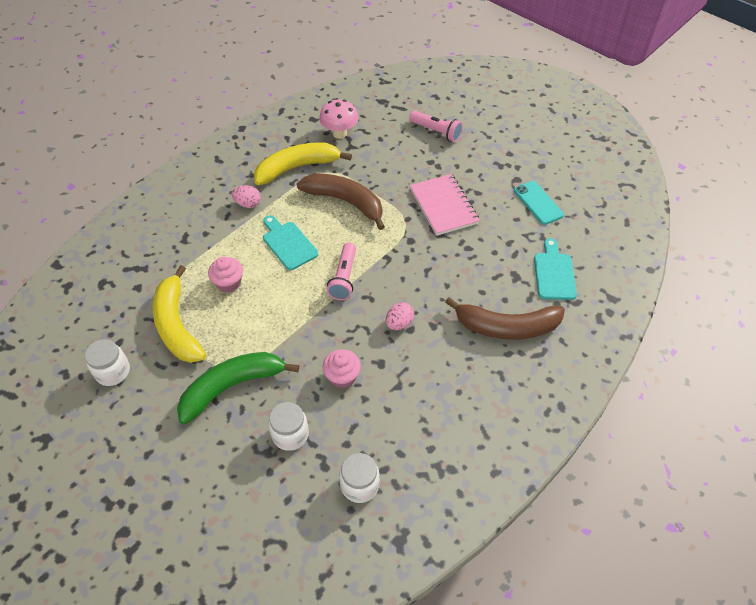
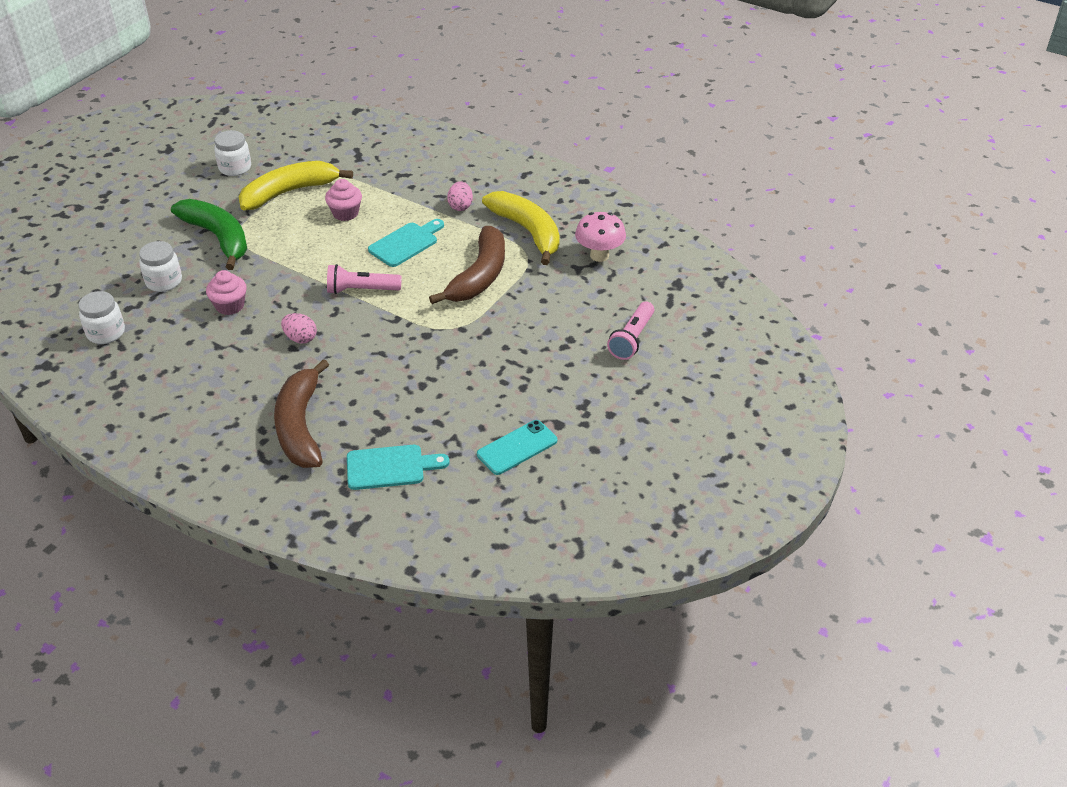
camera: 80 degrees right, 10 degrees down
pink notebook [410,174,480,236] -> none

